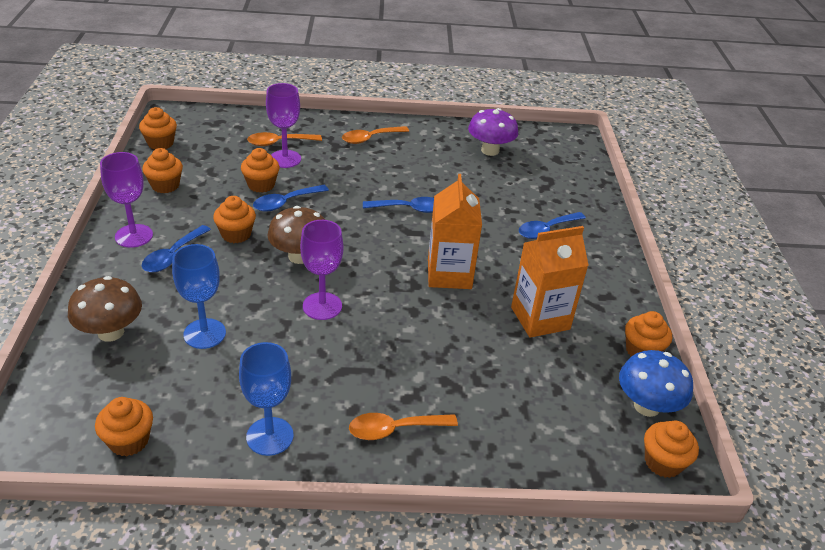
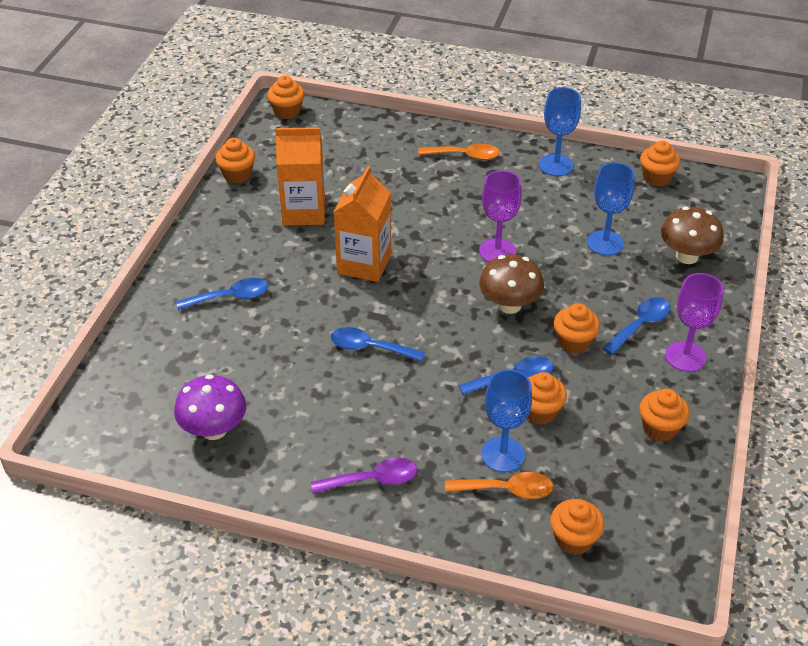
camera: 160 degrees left, 5 degrees up
orange cupcake [139,107,177,150] -> orange cupcake moved to [550,499,604,555]
purple goblet [266,83,301,168] -> blue goblet [481,369,532,472]
orange spoon [342,126,409,144] -> purple spoon [311,458,417,494]
blue mushroom [619,350,693,417] -> none

